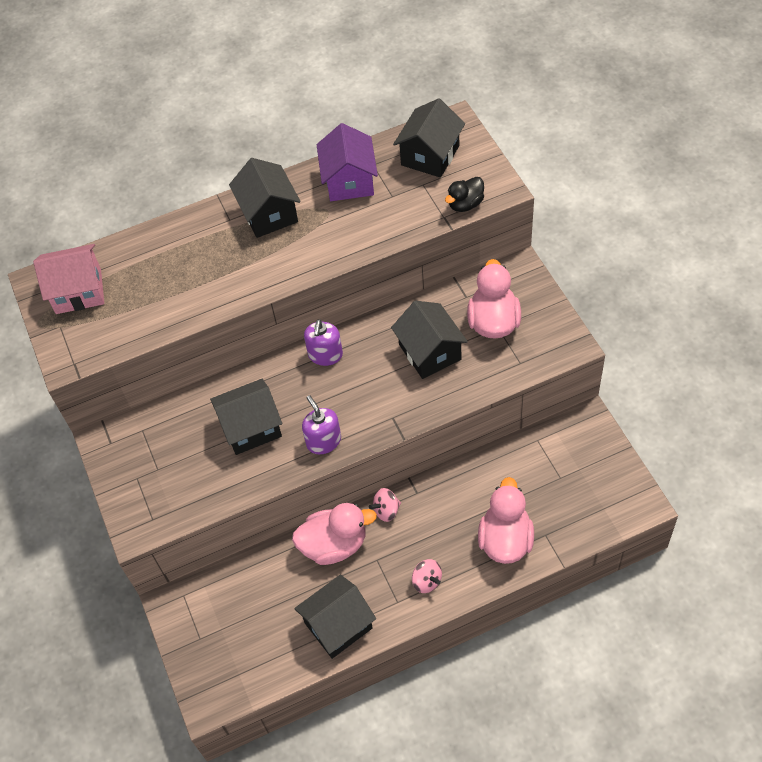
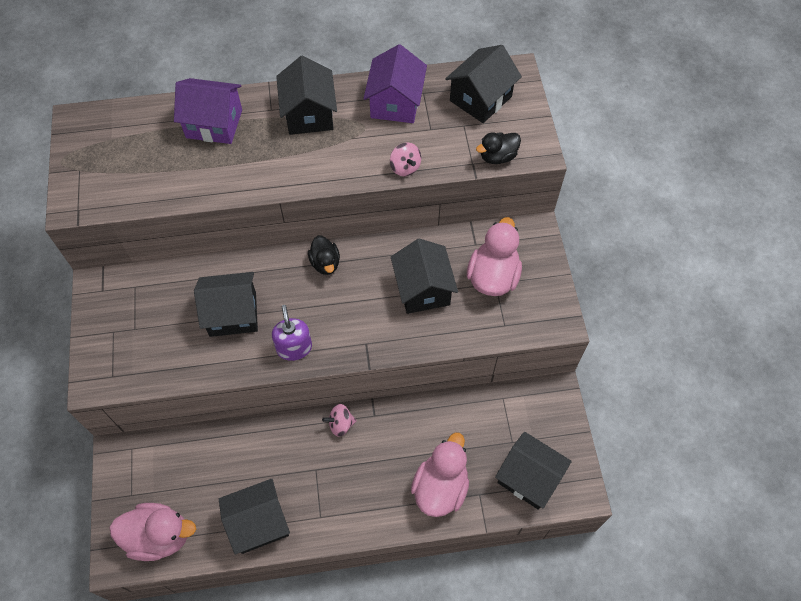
camera: 10 degrees right, 5 degrees up
pink house [33,244,104,314] -> none
pink duck [292,503,377,565] -> pink duck moved to [109,503,196,561]
purple soap dispenser [304,319,343,366] -> black duck [308,235,340,275]
pink spinning top [412,559,442,593] -> pink spinning top moved to [390,143,421,176]
none -> purple house [174,78,242,144]
none -> black house [495,432,572,510]

